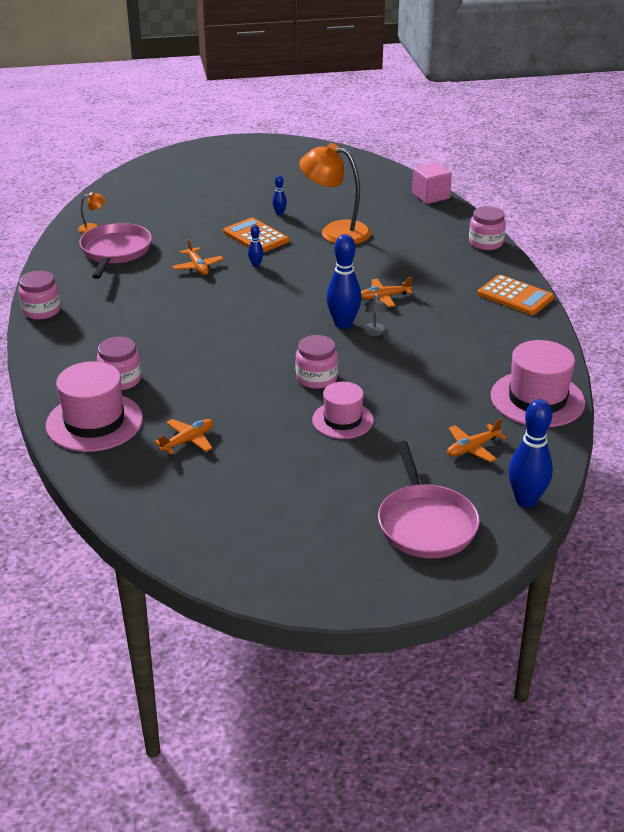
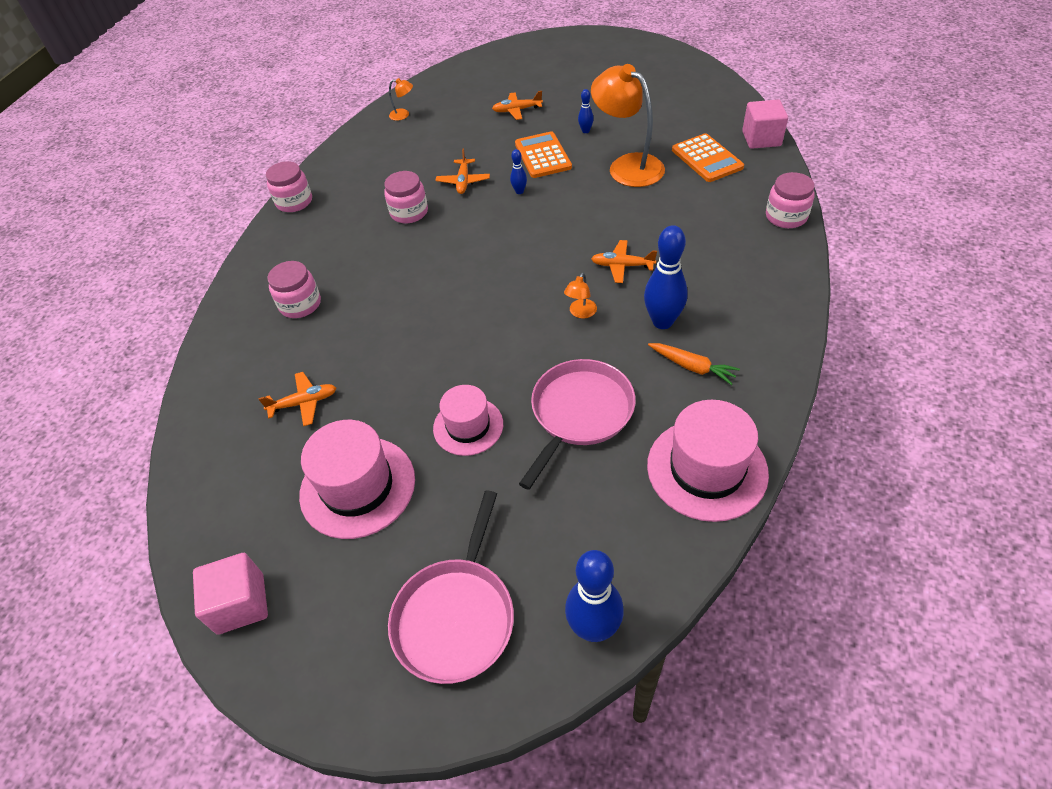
camera: 30 degrees right, 15 degrees up
pink hat [46,361,143,452] -> pink hat moved to [299,420,415,539]
pink pan [79,223,152,279] -> pink pan moved to [519,359,636,490]
pink jar [296,335,338,389] -> pink jar moved to [384,171,428,223]
blue bowling pin [326,234,362,329] -> blue bowling pin moved to [644,225,688,329]
grey lamp [363,293,388,336] -> orange lamp [564,273,597,318]
orange plane [447,419,507,462] -> orange plane moved to [492,91,543,120]
orange calculator [478,275,554,315] -> orange calculator moved to [672,133,744,182]
none -> pink cube [193,553,268,635]
none -> orange carrot [648,343,740,385]

